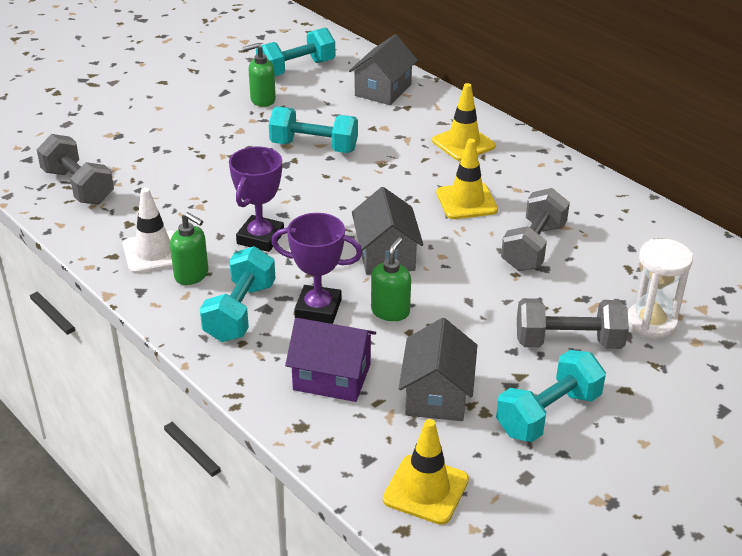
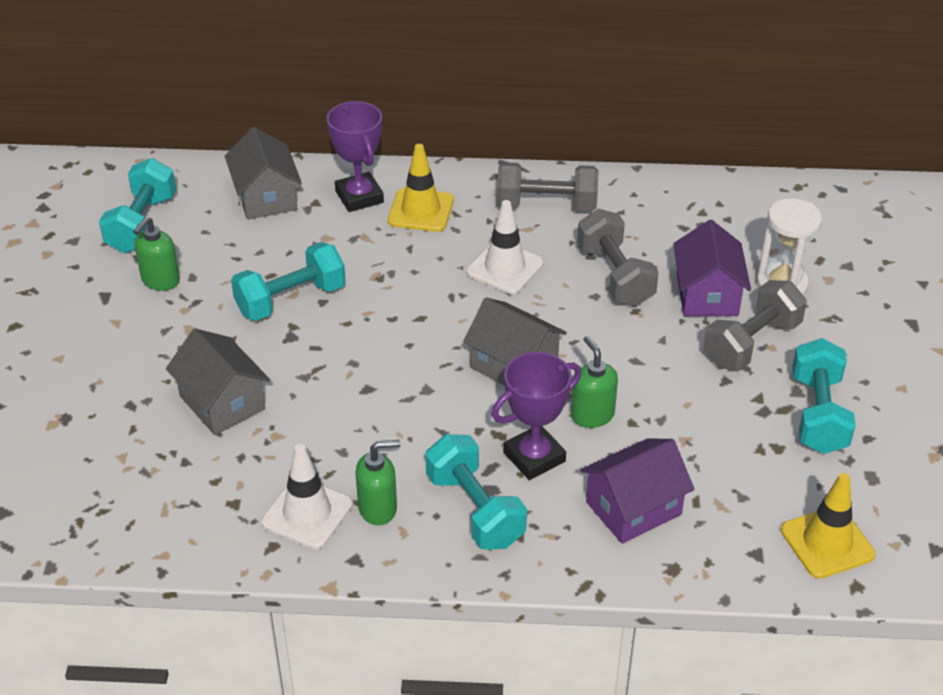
camera: 45 degrees left, 5 degrees up
grey dumbbell [36,134,114,204] -> grey dumbbell moved to [497,162,598,212]
purple trophy [229,147,284,252] -> purple trophy moved to [327,101,384,212]
grey house [399,318,477,421] -> grey house moved to [166,328,270,435]
yellow traffic cone [436,139,498,219] -> white traffic cone [466,200,544,294]
none -> purple house [673,220,751,316]

